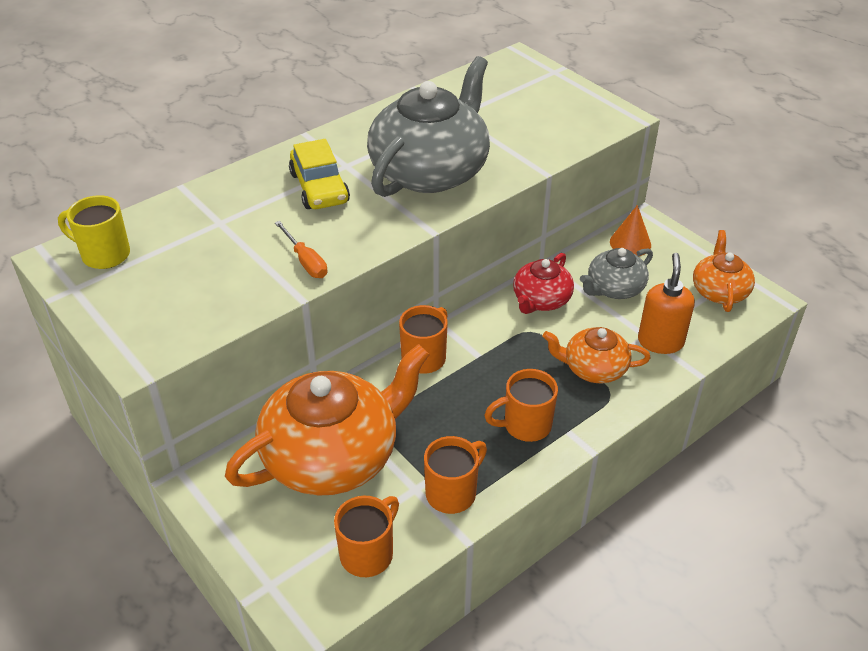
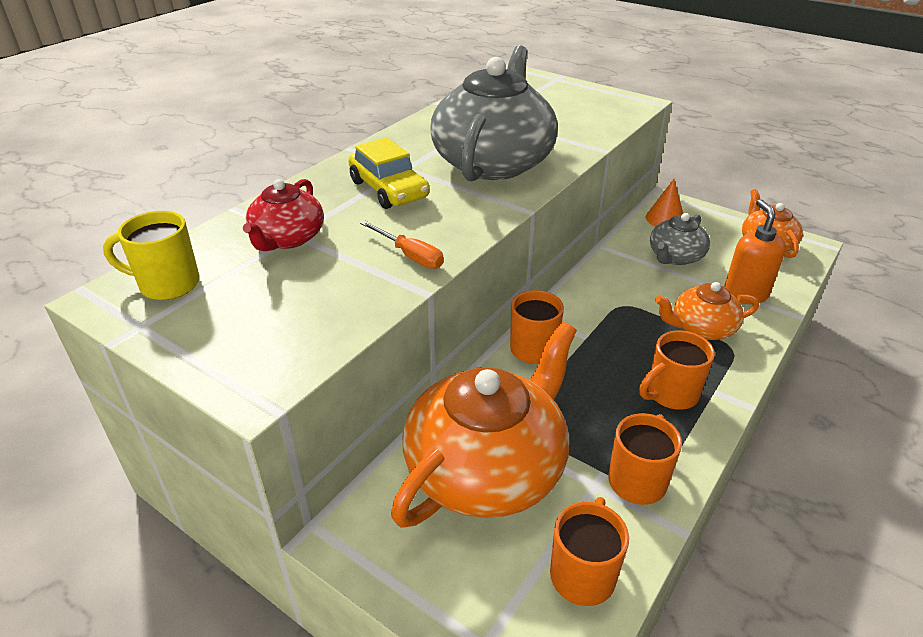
camera: 15 degrees left, 5 degrees down
red teapot [513,253,574,314] -> red teapot moved to [243,179,324,251]

